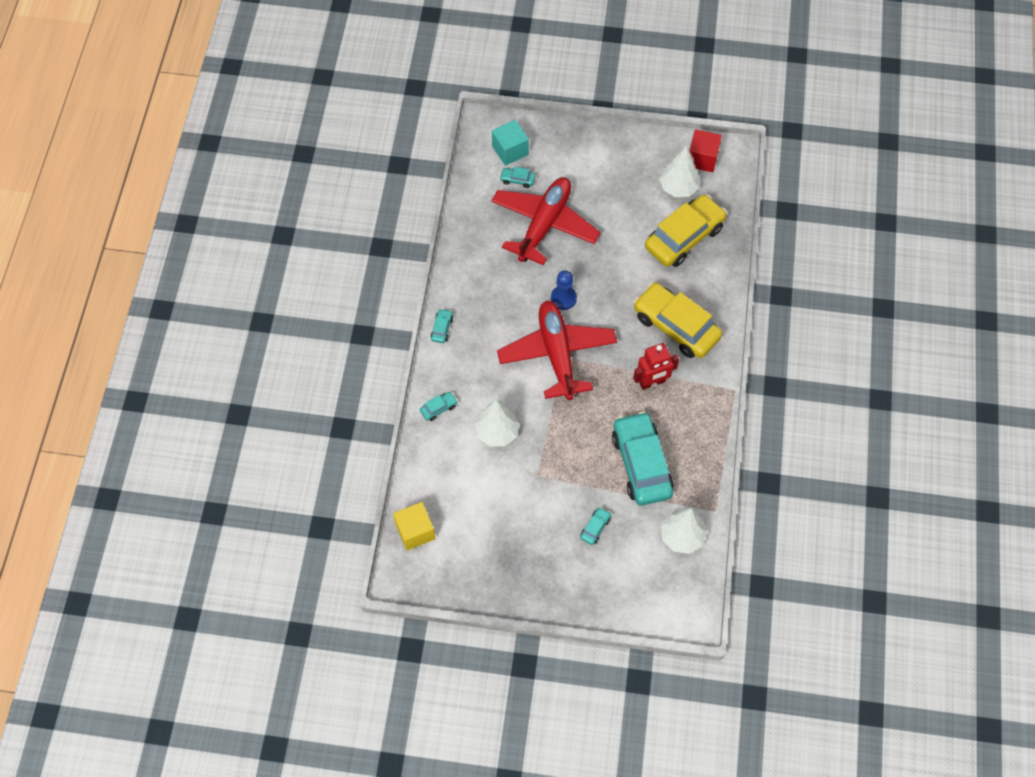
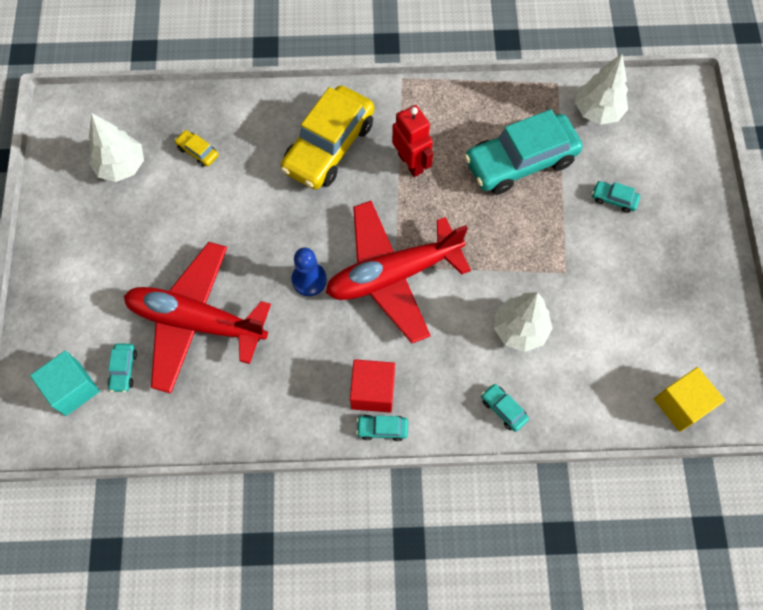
camera: 100 degrees left, 5 degrees up
yellow car [645,195,727,267] -> yellow car [174,130,218,167], size x0.40
red cube [689,129,722,172] -> red cube moved to [350,359,395,413]

